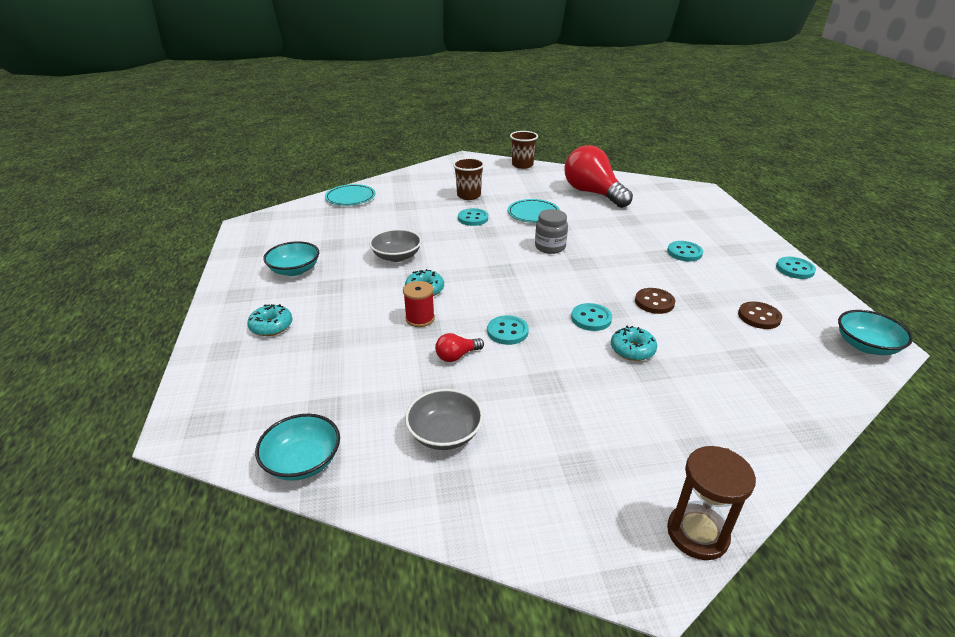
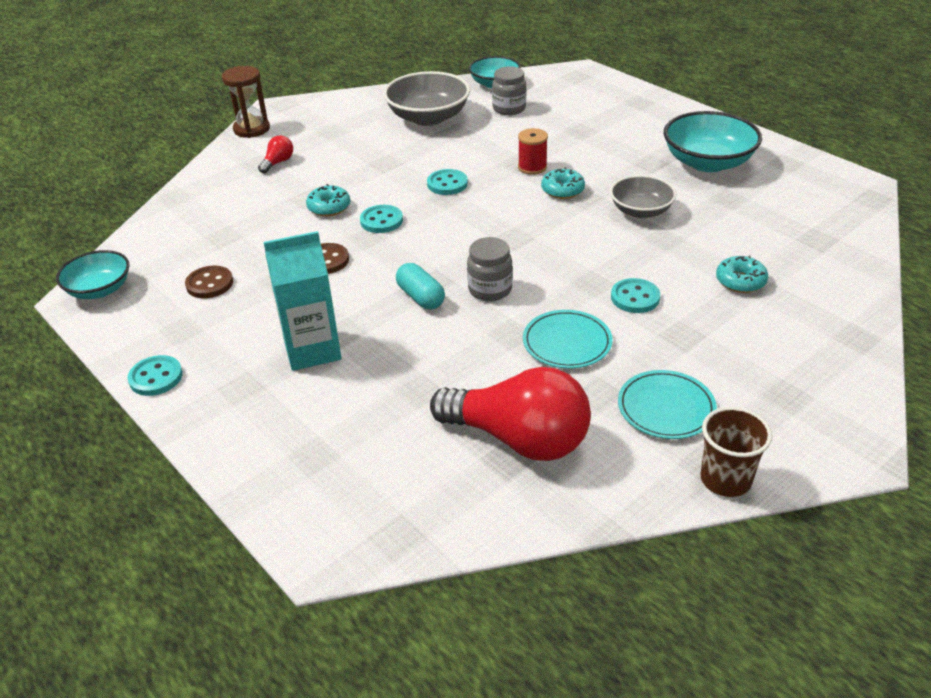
camera: 150 degrees right, 5 degrees up
turquoise donut [247,304,293,336] -> turquoise donut moved to [716,255,768,293]
turquoise bowl [263,241,319,276] -> turquoise bowl [664,111,762,172], size x1.56
turquoise plate [325,184,376,206] -> turquoise plate moved to [618,370,717,439]
grey bowl [405,389,483,450] -> grey bowl [383,71,470,126], size x1.56
red light bulb [435,333,484,362] -> red light bulb moved to [258,136,293,173]
brown cup [453,158,484,200] -> none
turquoise button [667,241,703,262] -> turquoise carton [263,231,342,371]
none -> turquoise capsule [396,263,445,309]
none -> grey jar [492,66,526,115]

